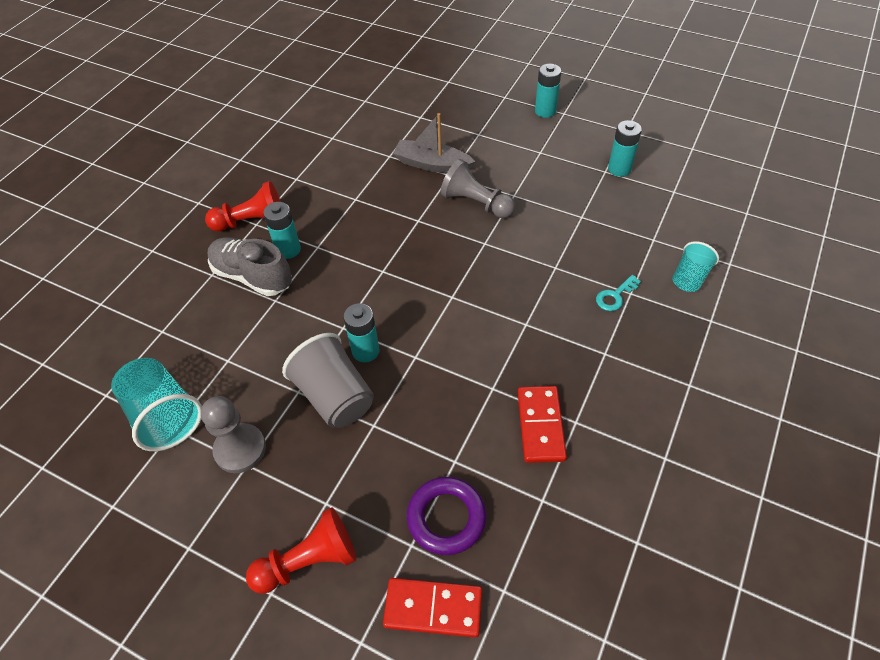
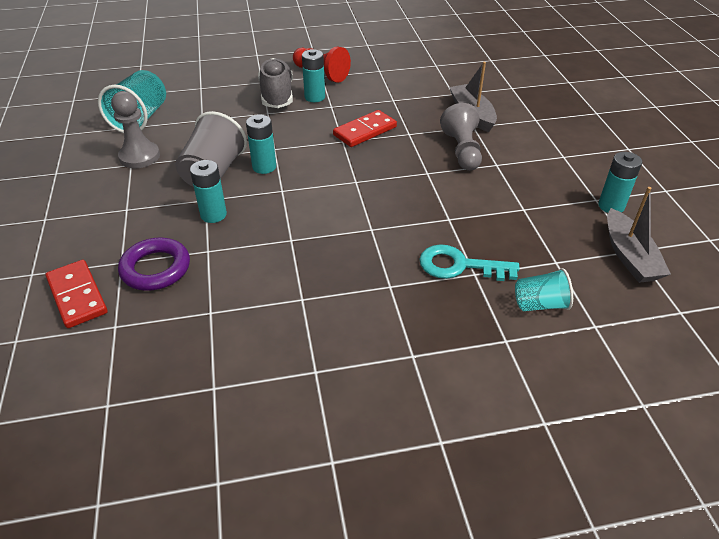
camera: 50 degrees right, 10 degrees down
red pawn [246,507,356,594] -> none
red domino [518,386,567,463] -> red domino moved to [333,110,397,147]
turquoise battery [535,64,561,118] -> turquoise battery moved to [190,160,227,223]
turquoise key [596,275,641,311] -> turquoise key [419,244,520,281], size x1.66
none -> grey boat [607,187,671,283]

